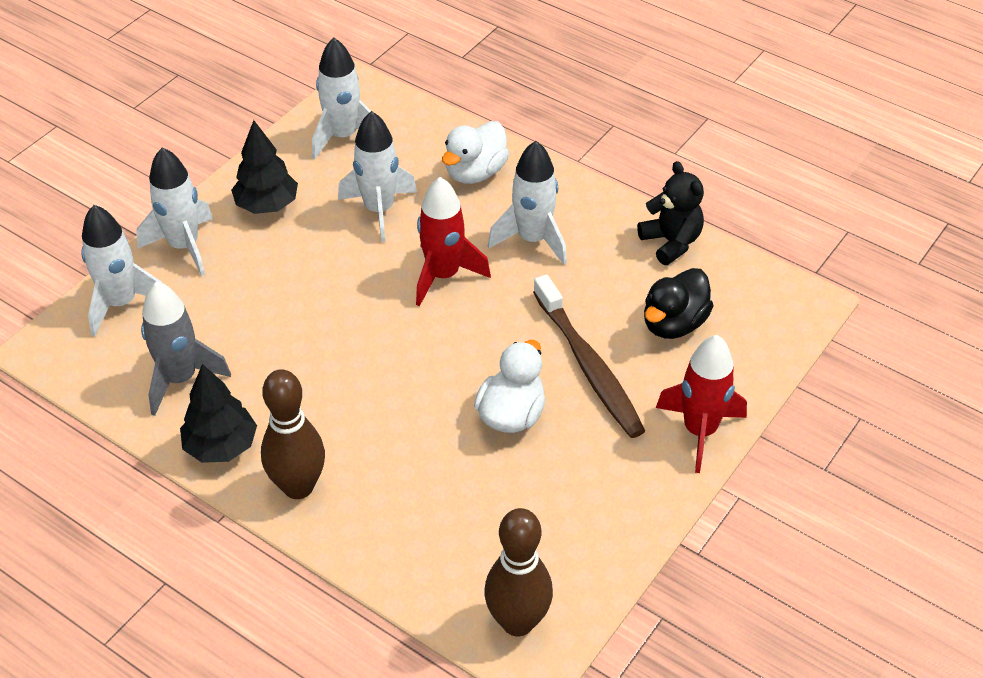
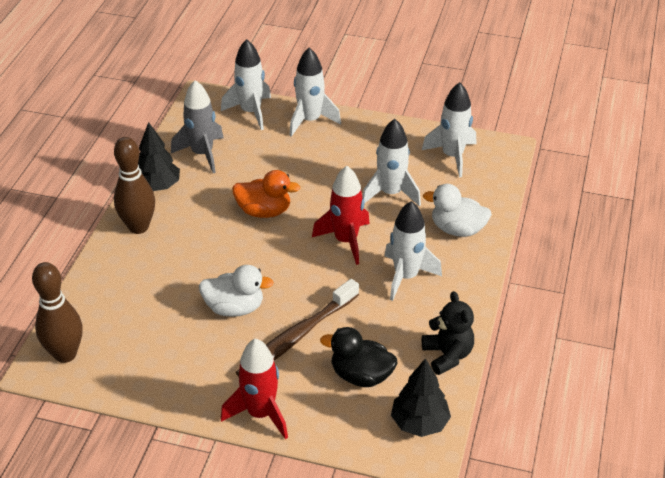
camera: 70 degrees right, 5 degrees down
black tree [231,120,298,214] -> black tree moved to [391,358,451,437]
black teddy bear [637,161,704,265] -> black teddy bear turned 60 degrees counterclockwise [422,291,474,375]
none -> orange duck [232,170,300,218]

